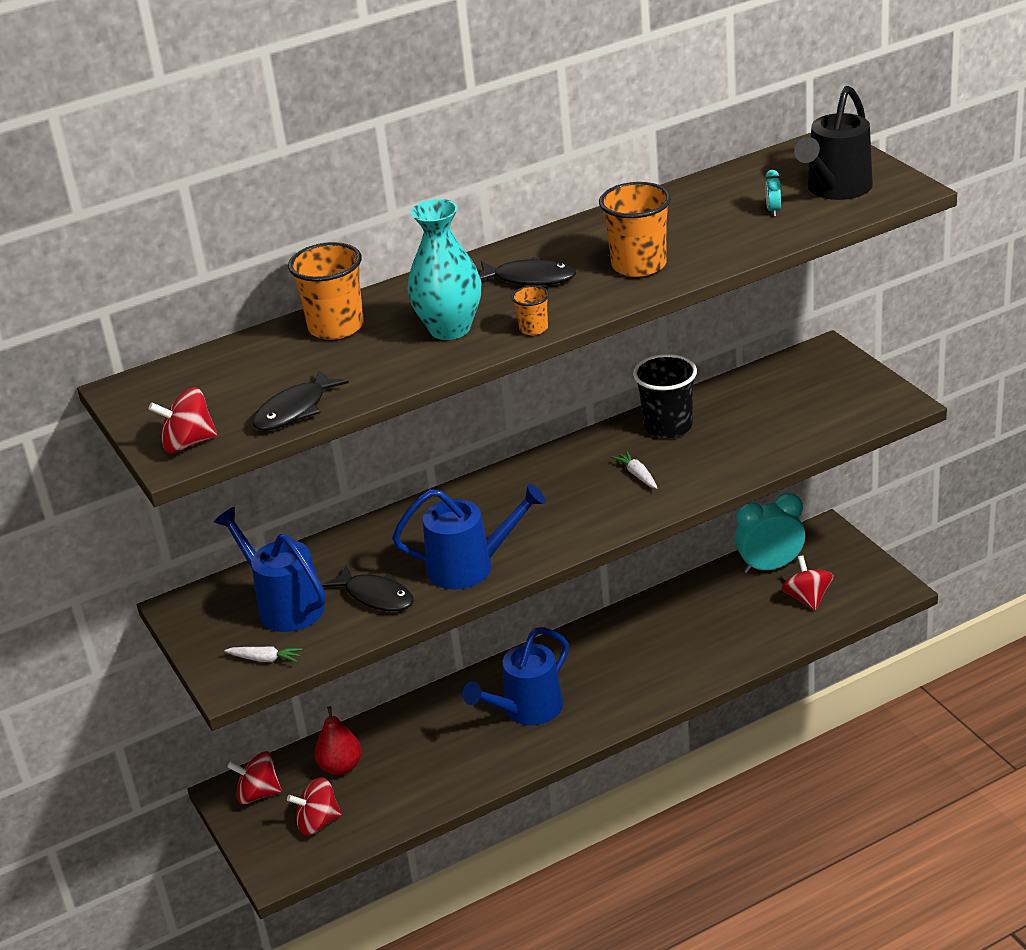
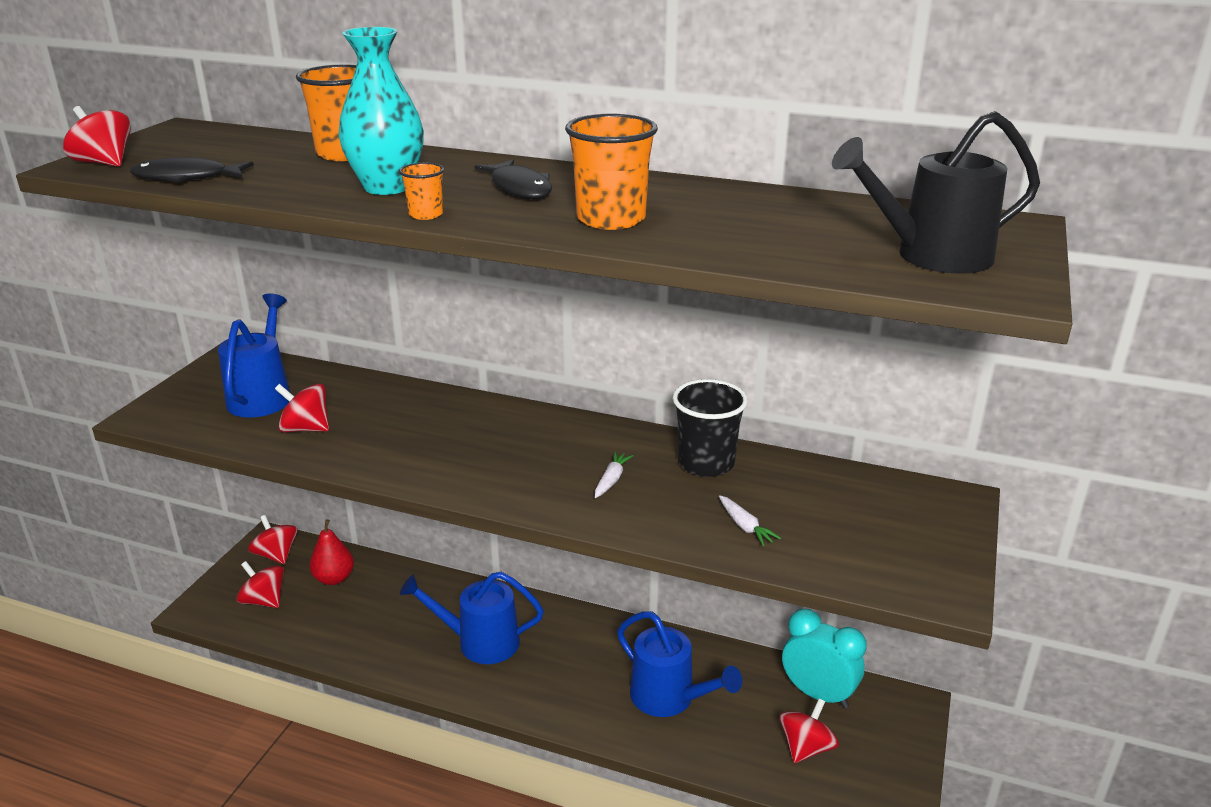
camera: 45 degrees right, 5 degrees down
white carrot [224,646,302,662] -> white carrot moved to [719,495,781,546]
black fish [322,565,414,611] -> red spinning top [275,383,329,432]
blue watering can [392,483,546,590] -> blue watering can moved to [617,611,742,717]
turquoise clock [765,170,781,216] -> none

